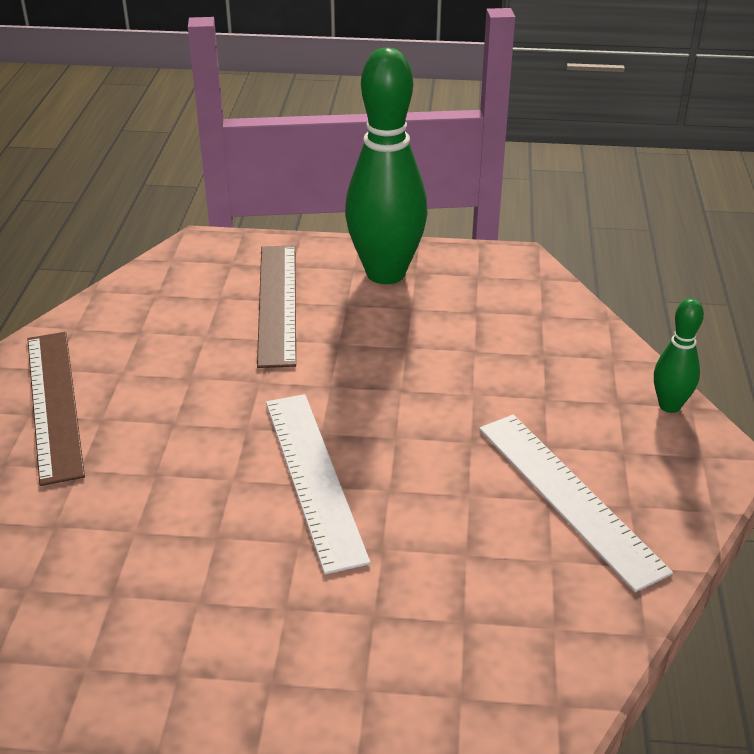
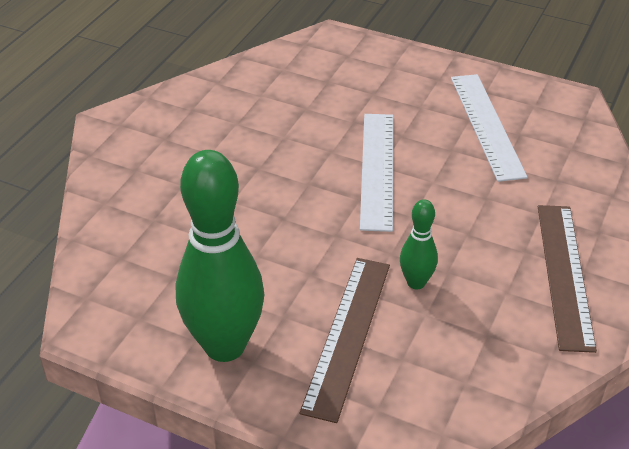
camera: 160 degrees left, 5 degrees up
white ruler [479,414,673,592] -> white ruler moved to [451,74,528,182]
green bowling pin [654,298,704,413] -> green bowling pin moved to [400,199,438,289]

